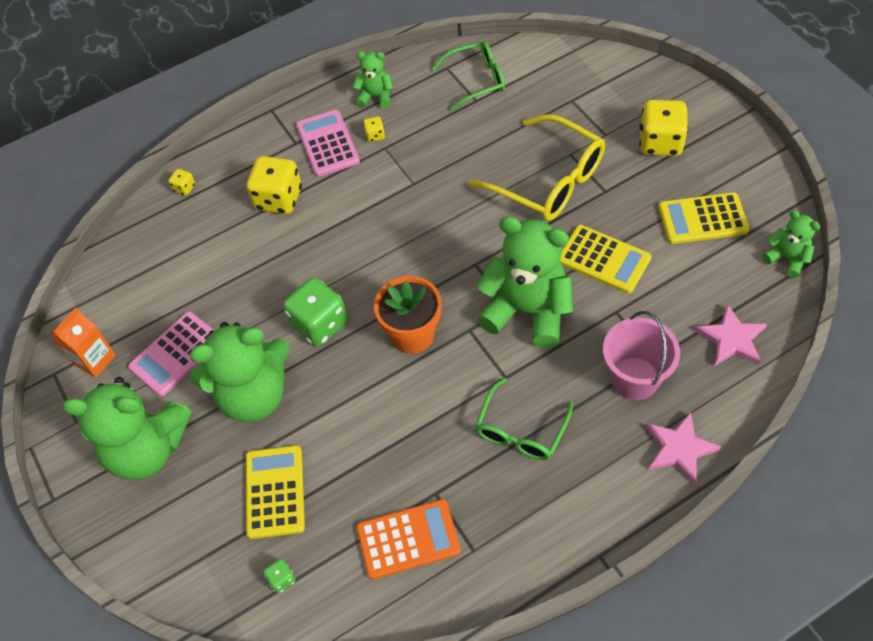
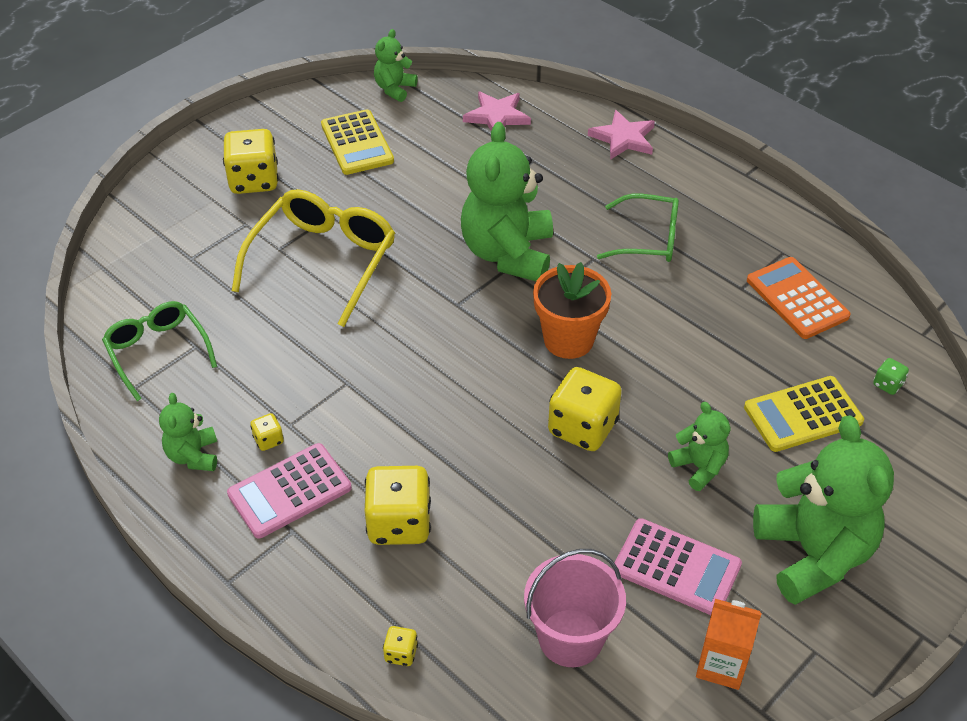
camera: 110 degrees left, 10 degrees down
green teddy bear [189,322,290,422] -> green teddy bear [668,402,731,491], size x0.49
green dice [283,277,347,346] -> yellow dice [548,367,622,451]
yellow calculator [560,225,651,294] -> none
pink bucket [603,311,680,400] -> pink bucket moved to [524,549,626,667]

